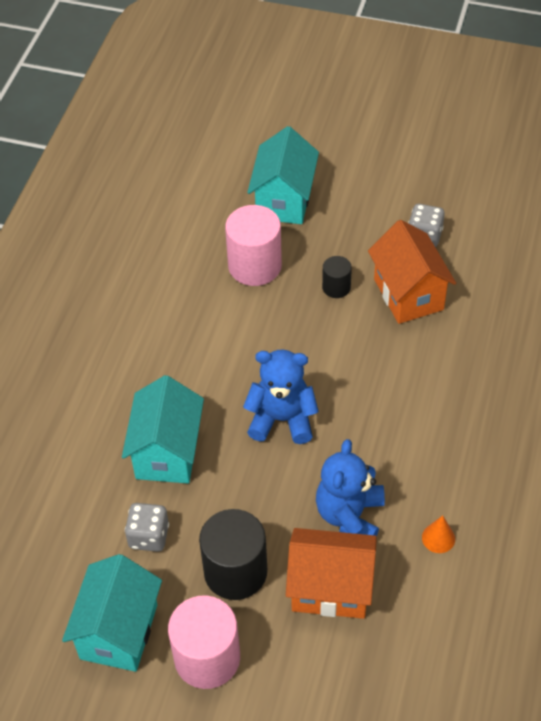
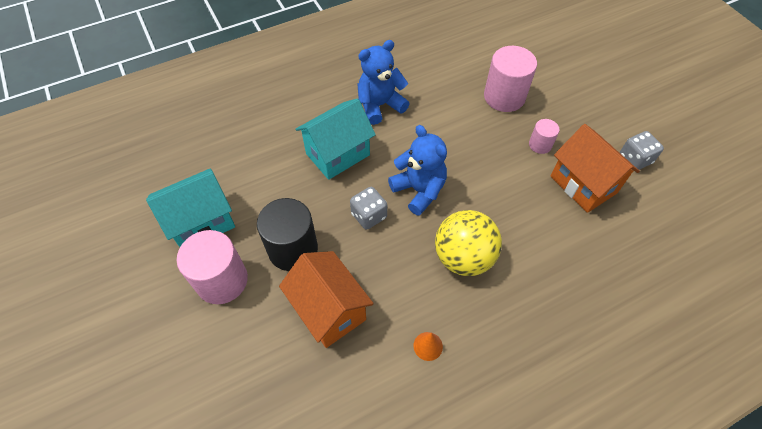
camera: 45 degrees right, 5 degrees up
grey dice [125,503,169,552] -> grey dice moved to [350,187,387,230]
turquoise house [247,126,319,224] -> none
blue teddy bear [316,439,385,536] -> blue teddy bear moved to [357,40,410,125]
black cylinder [322,256,352,298] -> pink cylinder [529,119,559,154]
orange house [368,220,456,324] -> orange house turned 60 degrees counterclockwise [551,124,640,213]
none -> yellow ball [435,210,502,276]

